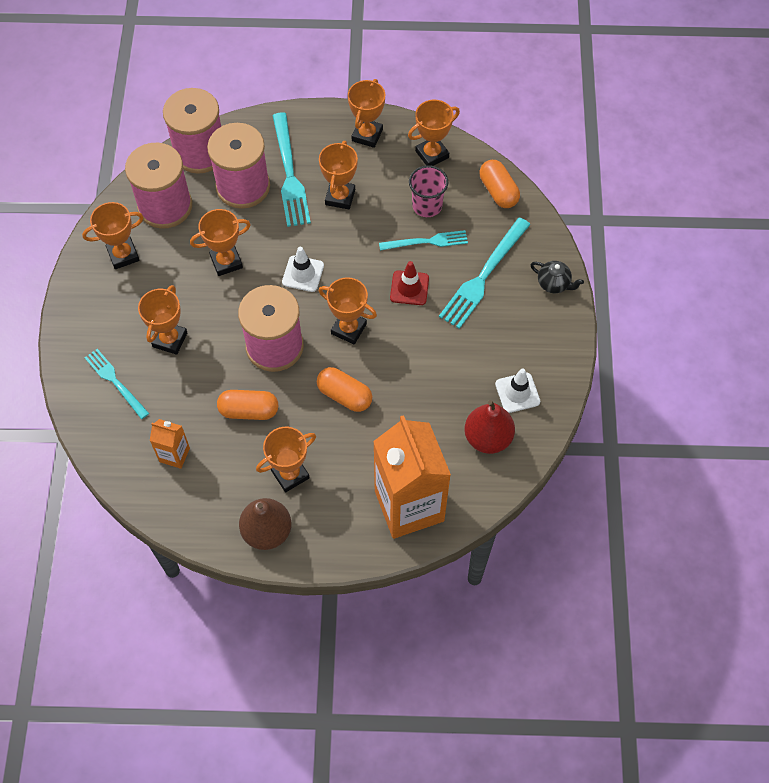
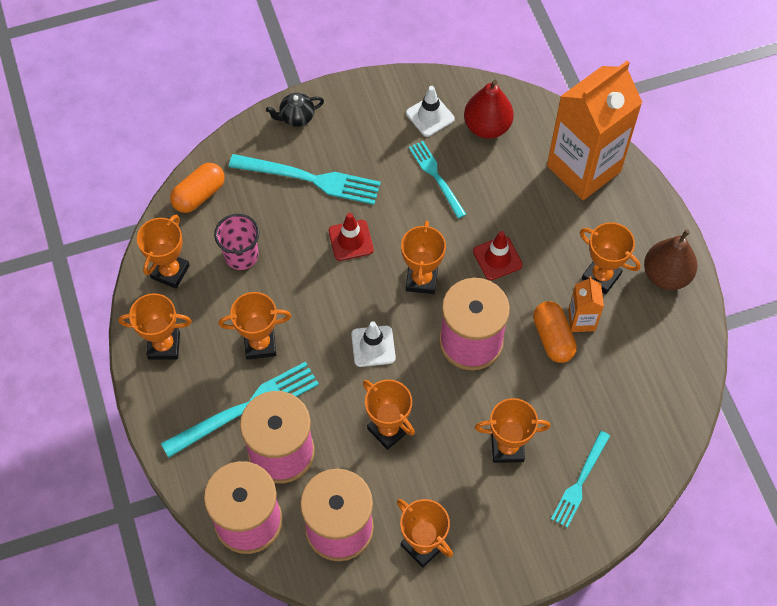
camera: 110 degrees left, 0 degrees up
orange carton [150,419,190,469] -> orange carton moved to [568,276,604,332]
orange capsule [317,367,372,412] -> red traffic cone [473,231,523,280]
turquoise fork [379,230,468,251] -> turquoise fork moved to [409,141,466,219]
orange trophy [408,100,460,166] -> orange trophy turned 75 degrees clockwise [137,215,190,289]
black teapot [530,261,584,293] -> black teapot turned 120 degrees counterclockwise [266,93,324,127]

